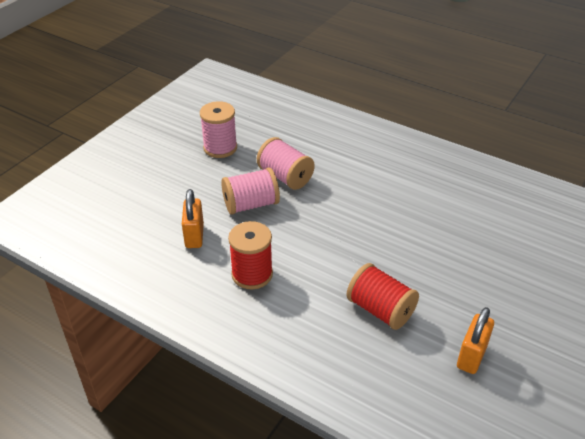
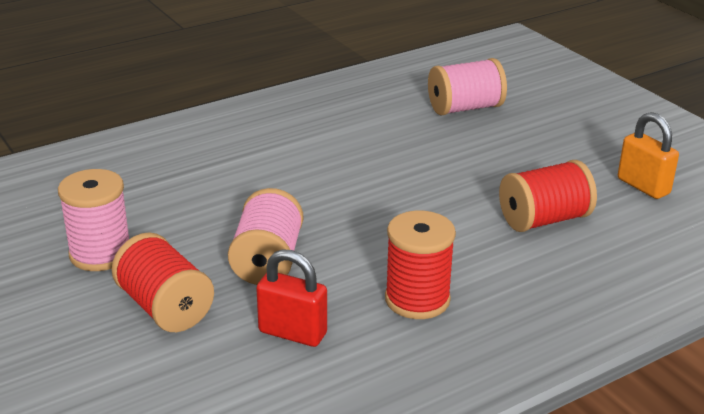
camera: 65 degrees left, 10 degrees down
orange padlock [182,189,204,248] -> red padlock [256,249,327,347]
pink spool [257,137,315,190] -> pink spool moved to [428,58,507,116]
none -> red spool [112,232,214,332]

